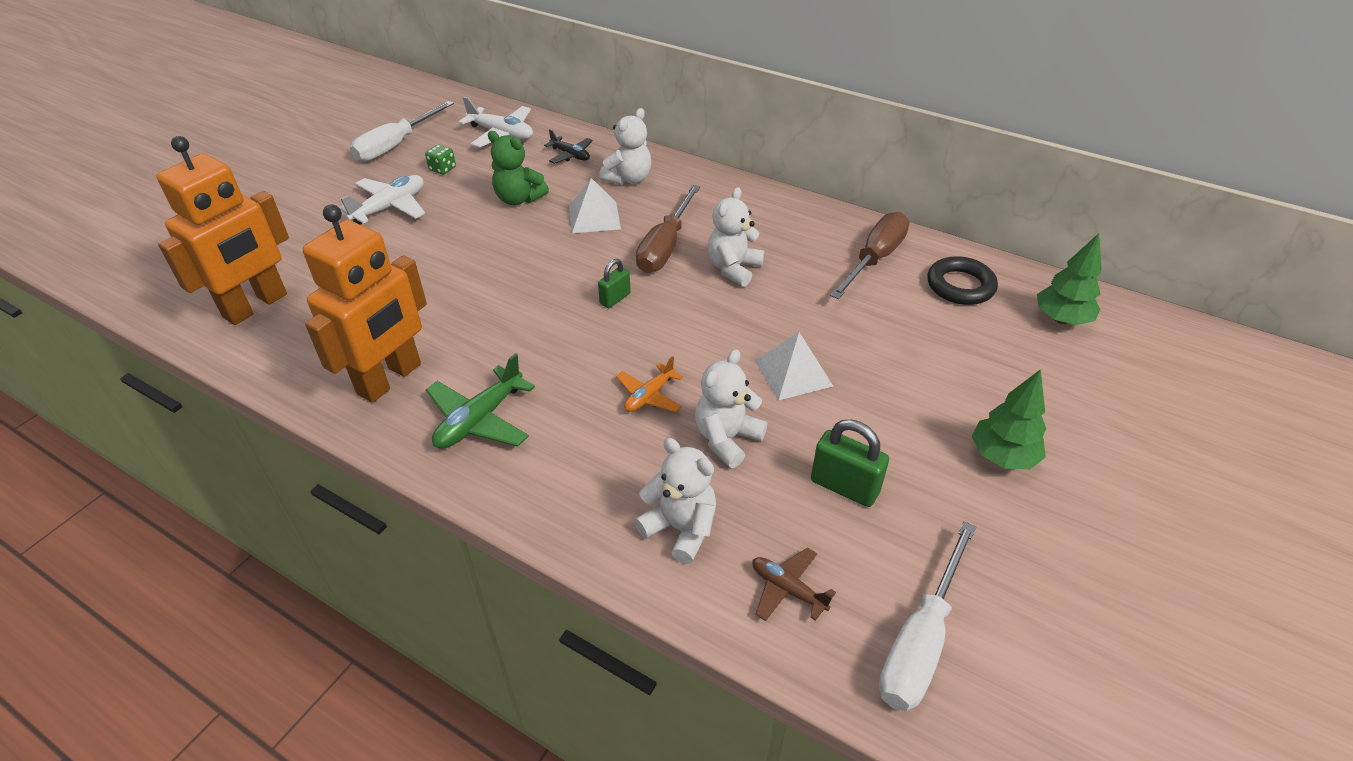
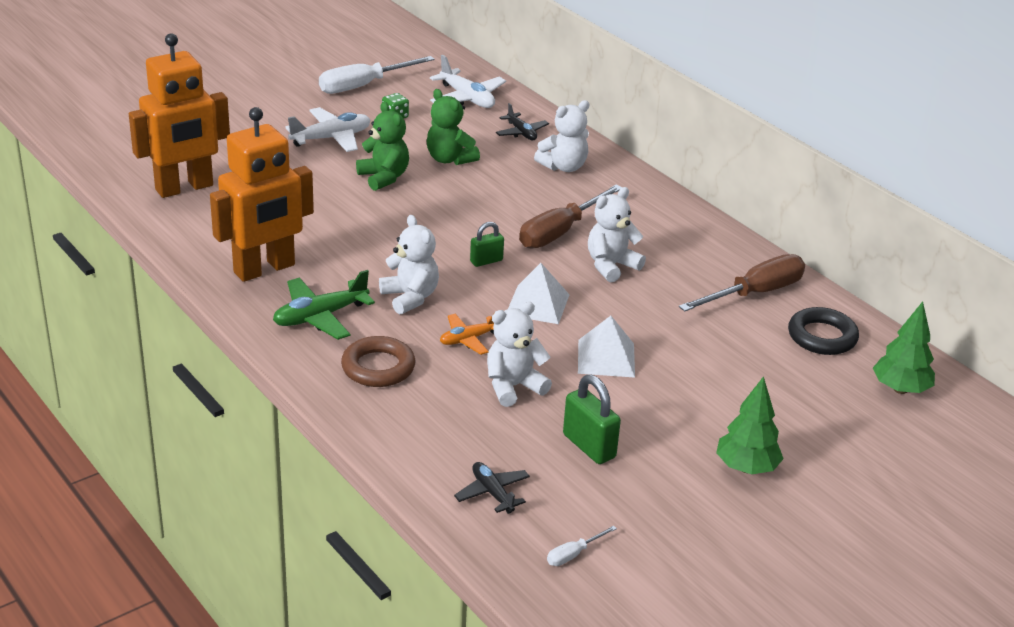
camera: 20 degrees right, 10 degrees down
white pyramid [569,178,621,233] -> white pyramid moved to [508,263,570,324]
white teddy bear [635,438,716,564] -> white teddy bear moved to [379,215,439,314]
brown plane [752,547,836,621] -> black plane [454,462,530,514]
white screwdriver [878,521,976,711] -> white screwdriver [547,526,617,566], size x0.44
none -> brown ring [341,336,415,387]
none -> green teddy bear [356,102,409,191]

